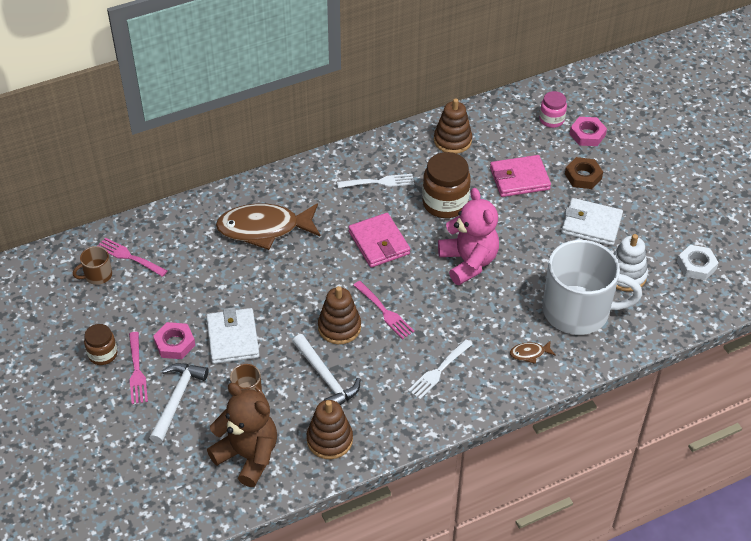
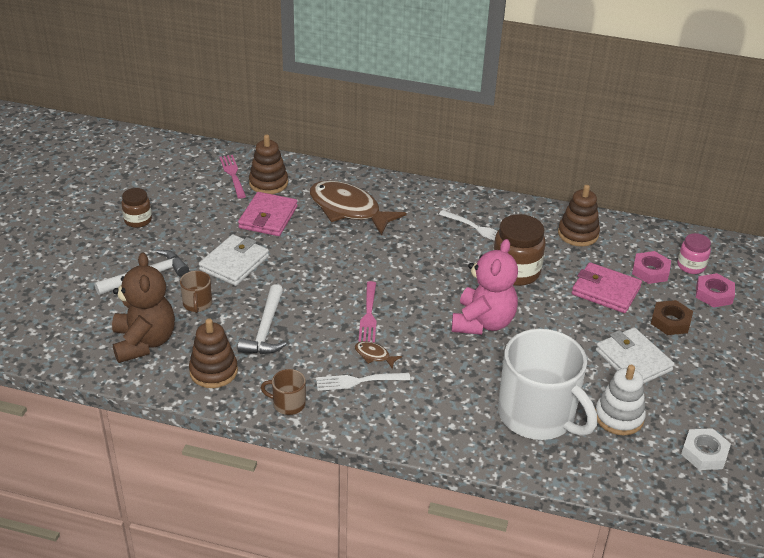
camera: 40 degrees right, 10 degrees down
brown mug [73,246,112,285] -> brown mug moved to [261,369,306,415]
pink fork [129,332,148,404] -> none
pink nut [153,322,196,359] -> pink nut moved to [632,251,671,284]
brown stacking toy [318,286,361,344] -> brown stacking toy moved to [249,134,288,194]
pink wallet [349,213,410,268] -> pink wallet moved to [238,192,298,236]
brown fish [510,340,556,364] -> brown fish moved to [355,341,402,369]

